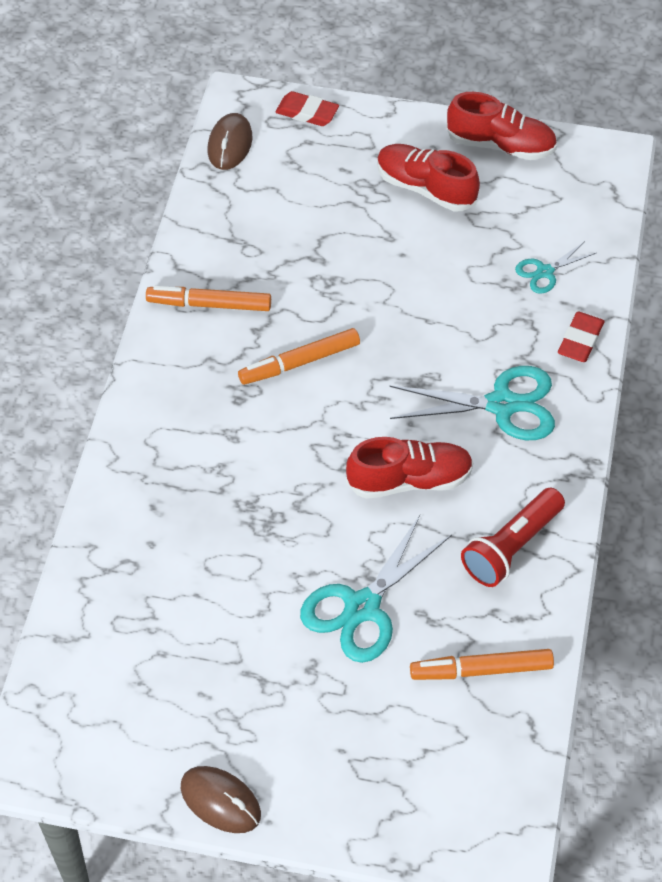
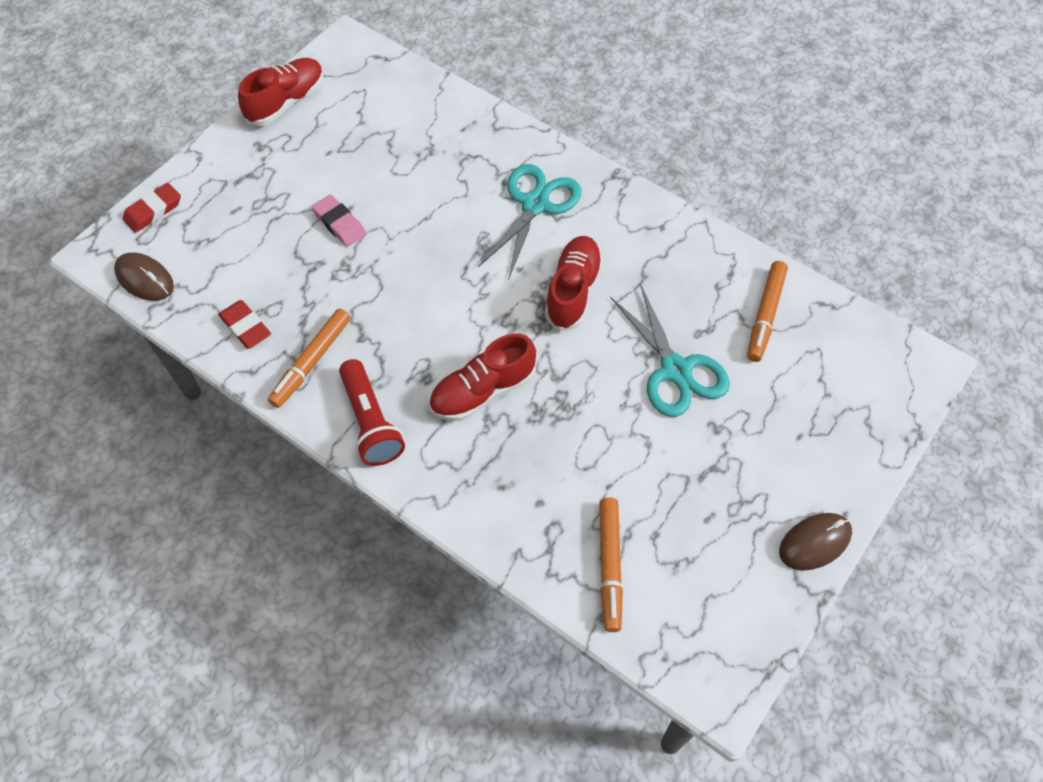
camera: 65 degrees left, 5 degrees up
orange marker [238,328,360,385] -> orange marker moved to [599,497,623,632]
red shoe [377,144,480,211] -> red shoe moved to [429,333,536,421]
red flashlight [461,488,565,587] -> red flashlight moved to [339,359,405,466]
turquoise scissors [515,241,596,294] -> none
red eraser [558,311,604,362] -> red eraser moved to [218,300,271,349]
none -> pink eraser [312,195,366,247]

